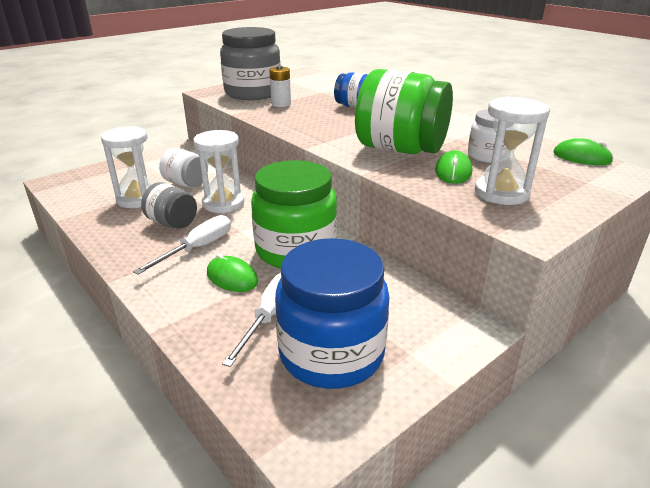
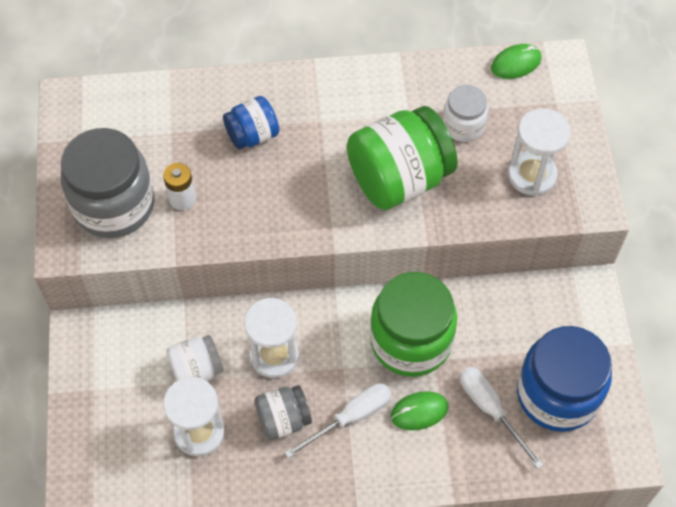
camera: 55 degrees left, 30 degrees up
white screwdriver [133,215,231,275] -> white screwdriver turned 75 degrees clockwise [284,383,391,459]
green mouse [435,150,472,184] -> none

